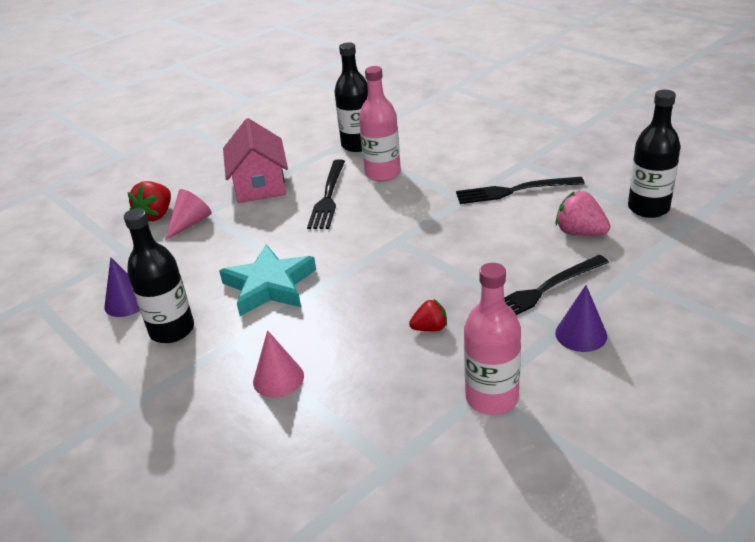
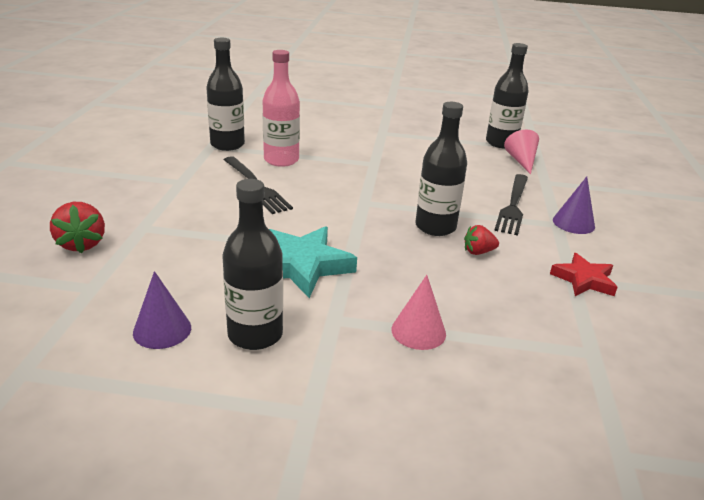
camera: 45 degrees left, 5 degrees down
pink cone [165,189,212,241] -> pink cone moved to [504,130,539,174]
pink house [223,118,288,203] -> none
red strawberry [409,299,447,331] -> red strawberry turned 135 degrees counterclockwise [464,225,499,255]
black fork [456,177,585,204] -> none
pink bottle [464,263,521,415] -> red star [550,253,618,296]
pink strawberry [555,191,610,236] -> none
none -> black bottle [415,102,467,236]

